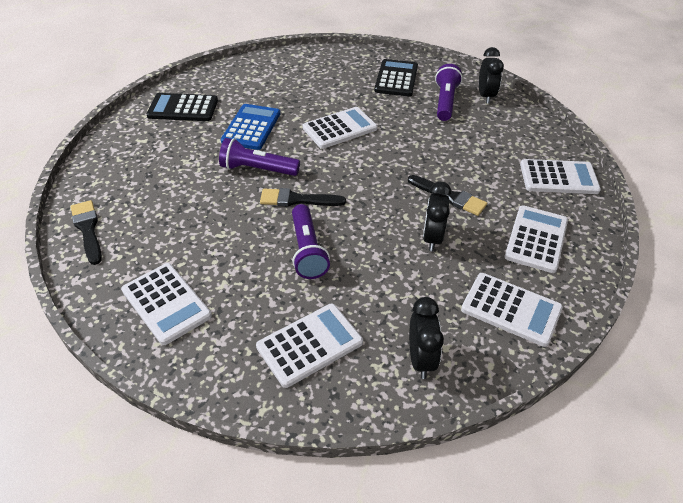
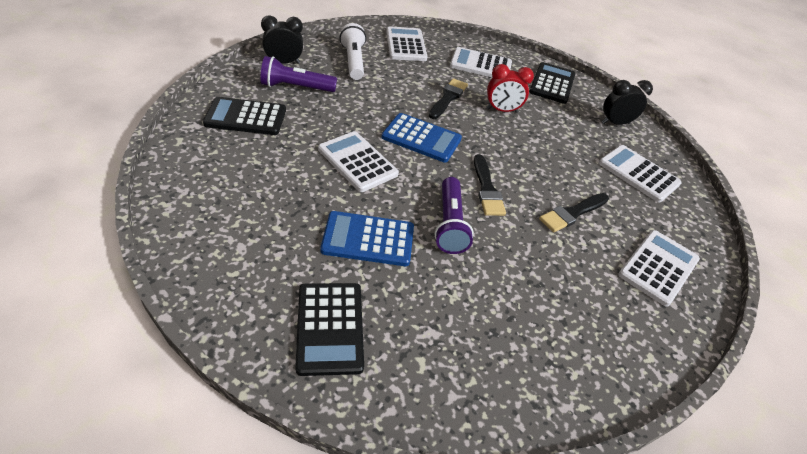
camera: 105 degrees left, 0 degrees up
black brush [71,200,102,265] -> black brush moved to [539,193,609,232]
purple flashlight [292,204,330,279] -> none
black clock [423,181,451,251] -> red clock [487,64,534,113]
white calculator [461,273,563,347] -> black calculator [529,62,576,104]
none -> white flashlight [339,23,366,80]
none -> blue calculator [381,113,462,163]

